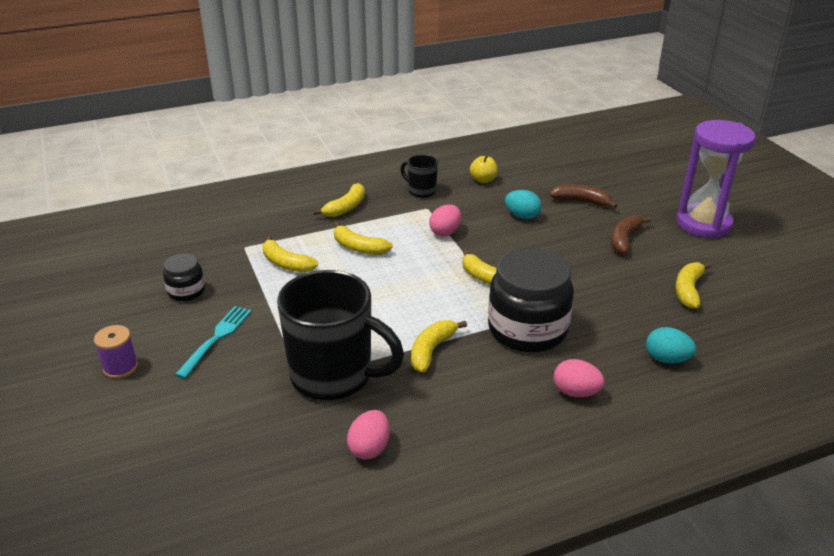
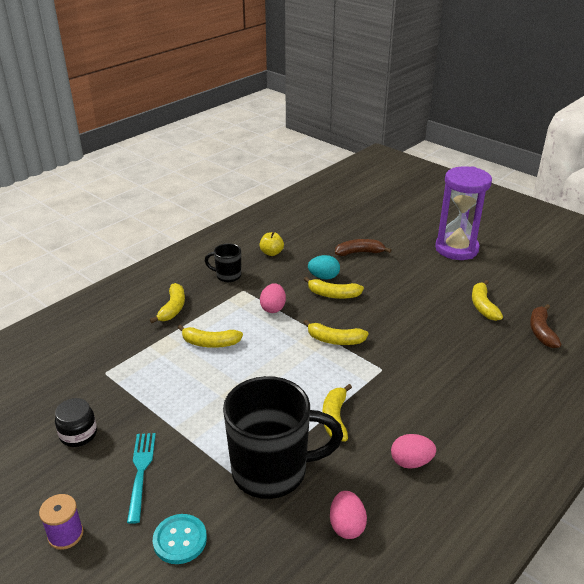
camera: 25 degrees left, 0 degrees up
yellow banana [263,235,318,273] -> yellow banana moved to [304,277,364,299]
black jar [488,248,574,352] -> none
pink egg [554,359,605,397] -> pink egg moved to [391,434,436,469]
brown banana [611,215,651,254] -> brown banana moved to [530,304,561,348]
turquoise egg [646,327,696,363] -> none
none -> turquoise button [153,514,207,564]

